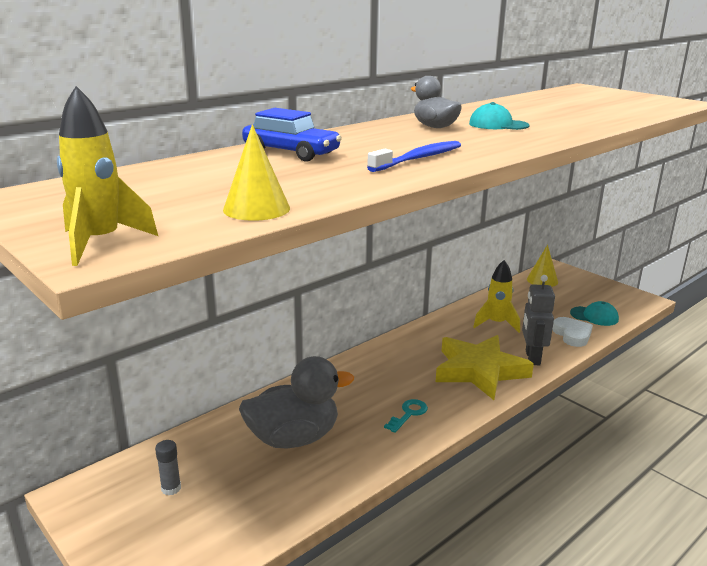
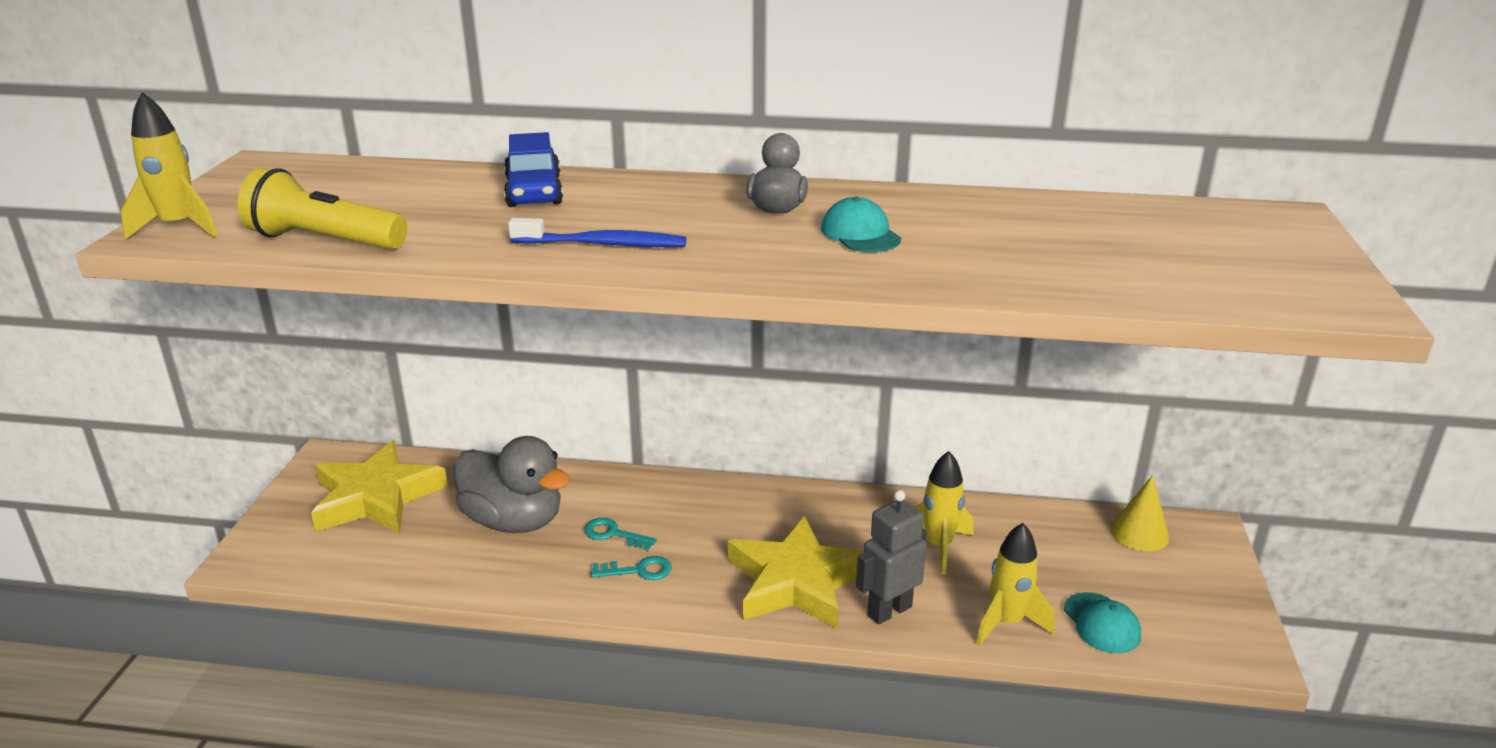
camera: 50 degrees right, 5 degrees up
grey glue stick [155,440,181,495] -> yellow star [311,440,448,534]
yellow cone [223,124,290,221] -> yellow flashlight [238,168,407,250]
white heart [552,317,593,347] -> yellow rocket [976,523,1055,646]
none -> turquoise key [584,518,657,551]

